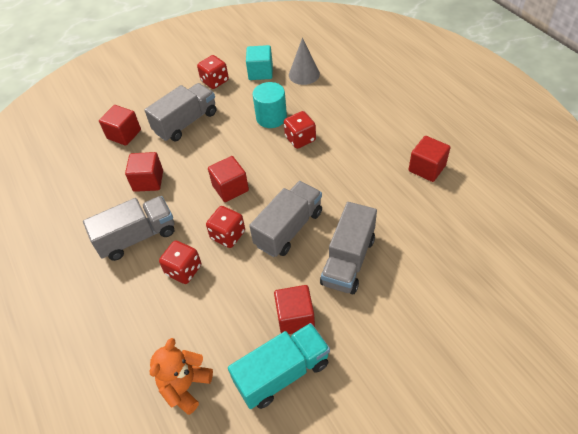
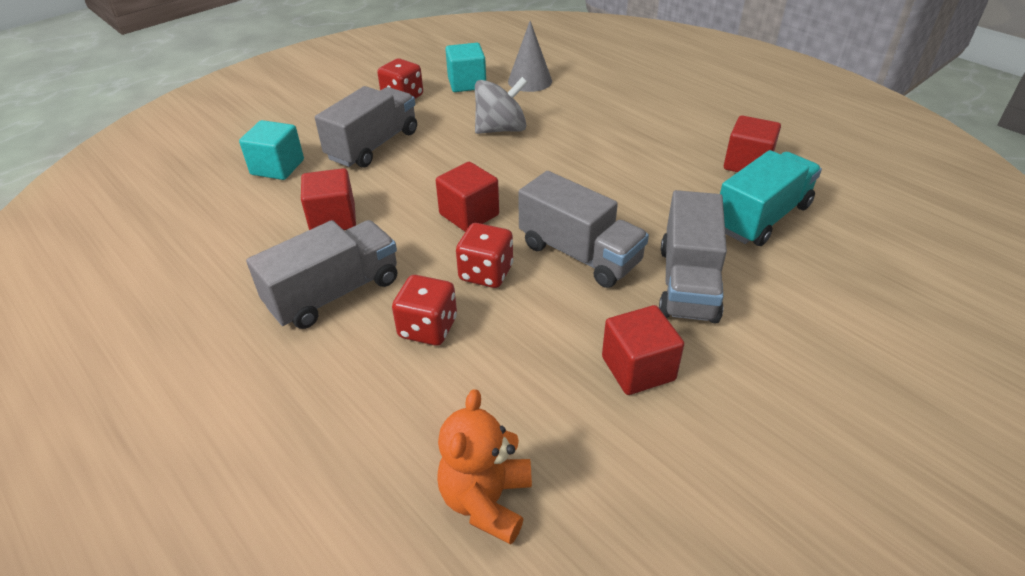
camera: 15 degrees left, 10 degrees down
red cube [99,105,141,146] -> turquoise cube [239,120,304,180]
turquoise truck [228,323,330,409] -> turquoise truck moved to [720,150,822,246]
grey truck [249,181,322,257] -> grey truck turned 105 degrees clockwise [518,171,649,288]
turquoise cylinder [252,82,287,128] -> grey spinning top [475,77,527,134]
red dice [284,111,316,149] -> none

